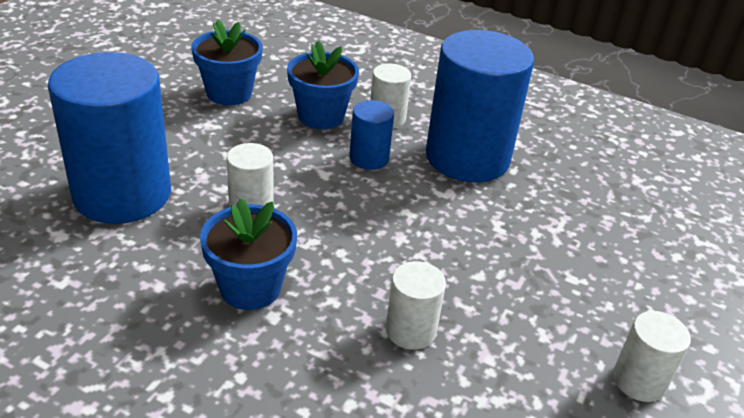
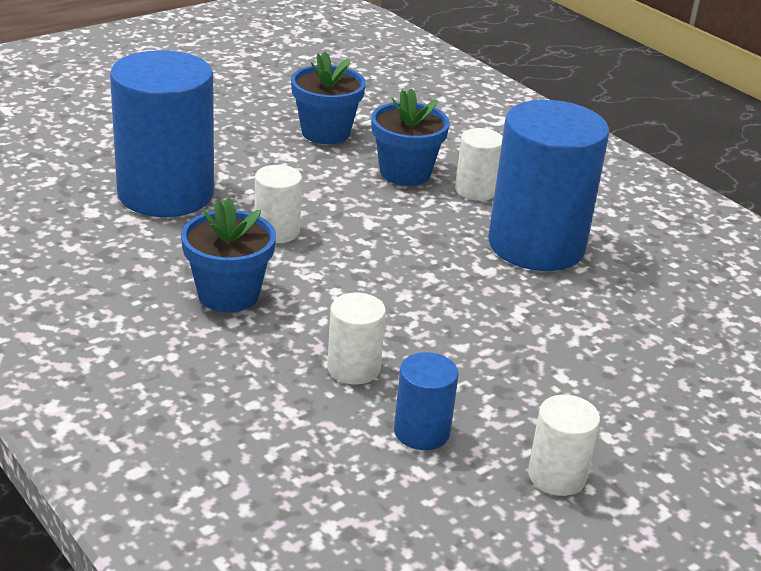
camera: 25 degrees right, 5 degrees down
blue cylinder [349,100,394,170] -> blue cylinder moved to [394,352,458,450]

